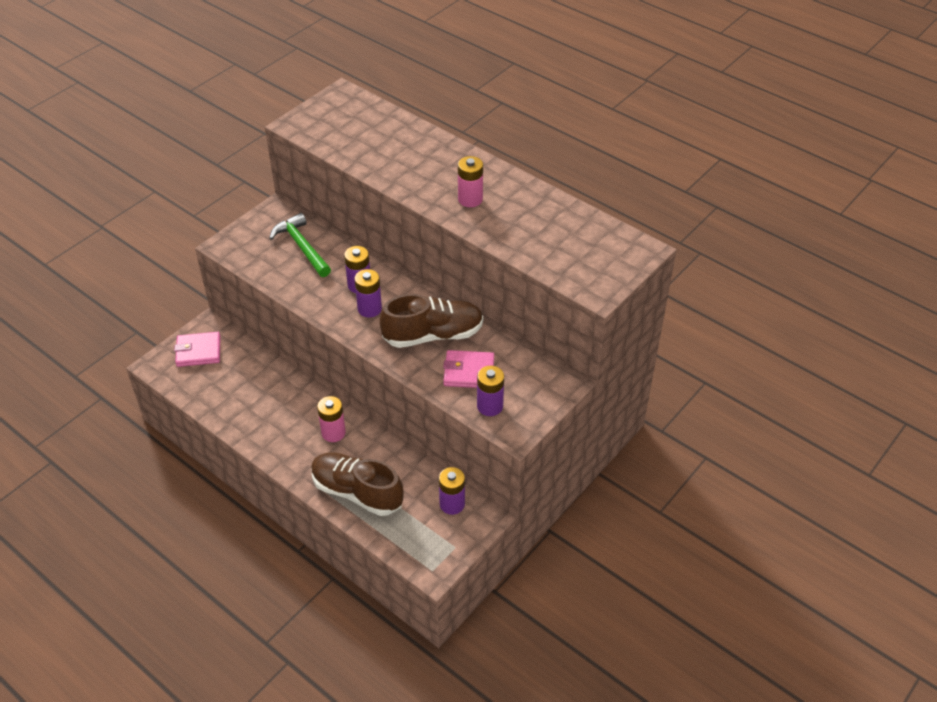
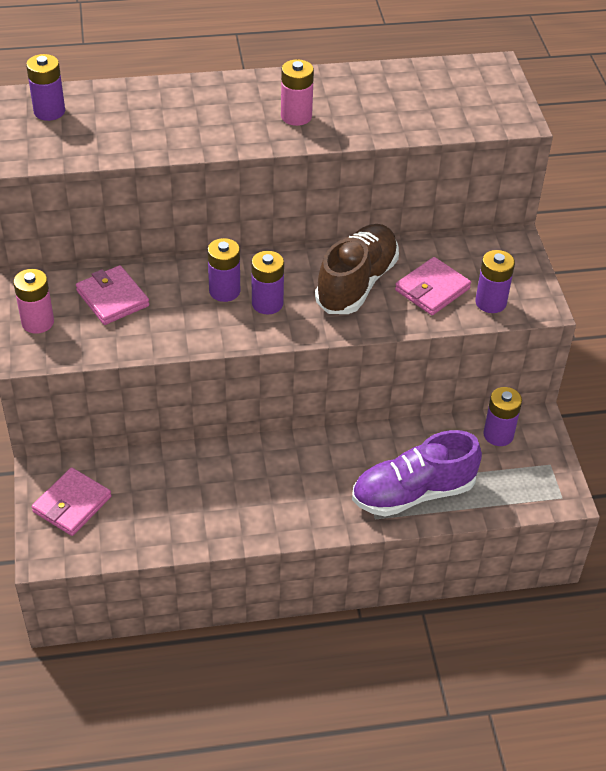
camera: 50 degrees left, 0 degrees up
green hammer [269,213,331,277] -> pink wallet [76,265,149,325]
brown shoe [311,452,404,516] -> purple shoe [352,430,482,516]
pink battery [317,396,346,442] -> pink battery moved to [13,269,54,334]
none -> purple battery [26,54,65,121]

